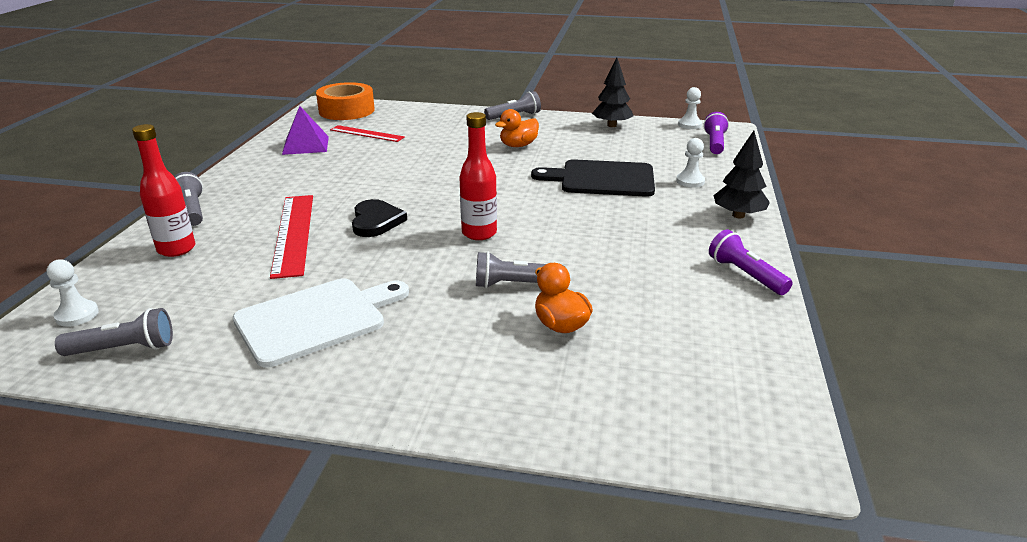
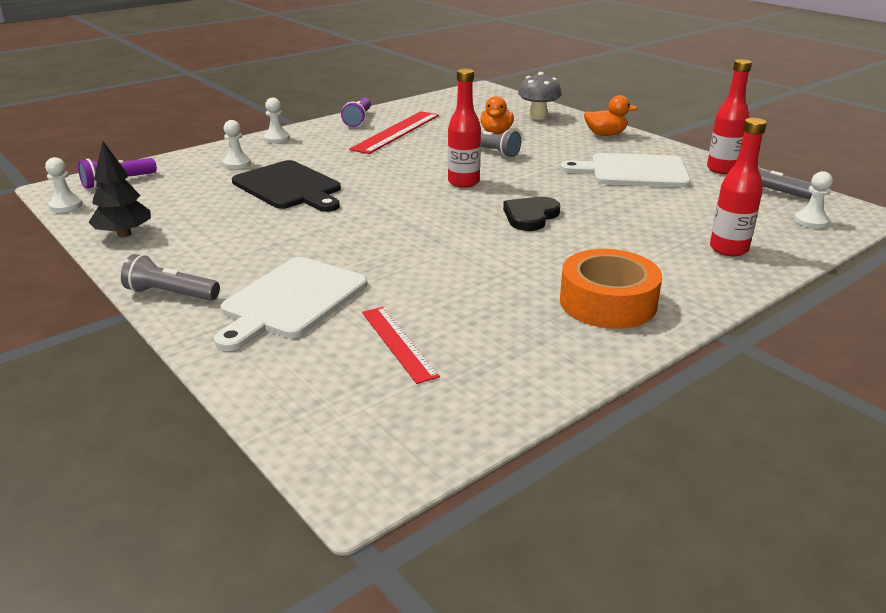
camera: 140 degrees left, 0 degrees up
grey flashlight [174,172,203,226] -> none
red ruler [270,195,313,279] -> red ruler moved to [349,111,439,154]
purple pyramid [282,106,329,155] -> none
orange tape [316,82,375,120] -> orange tape moved to [560,249,662,329]
orange duck [495,109,539,147] -> orange duck moved to [584,95,637,136]
black tree [713,131,770,218] -> white pawn [264,97,290,143]
none -> white cutting board [214,257,367,351]
none -> grey mushroom [518,72,561,120]
none -> red bottle [707,59,752,174]

